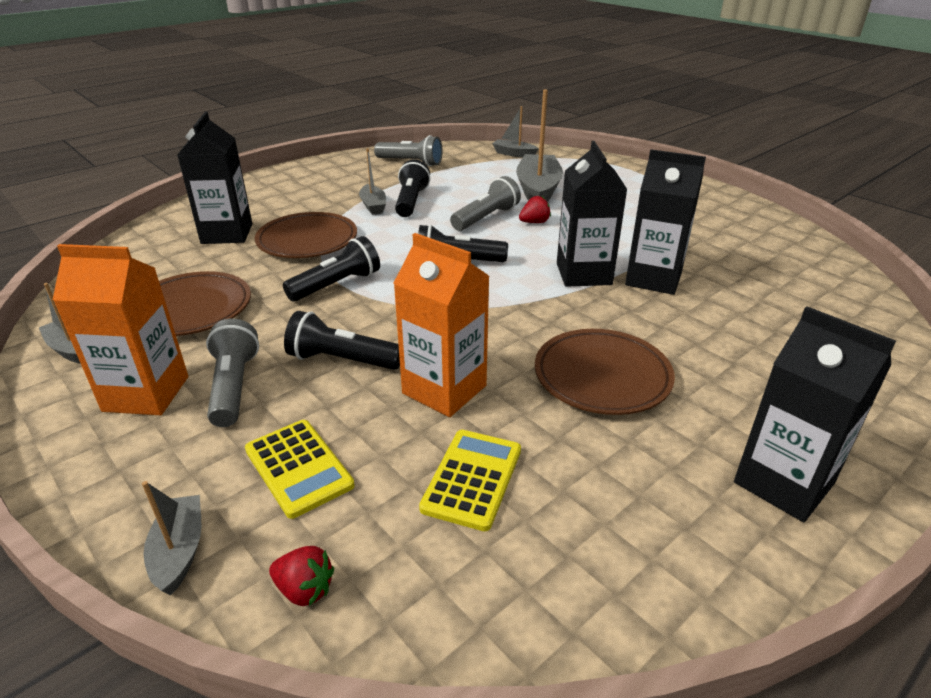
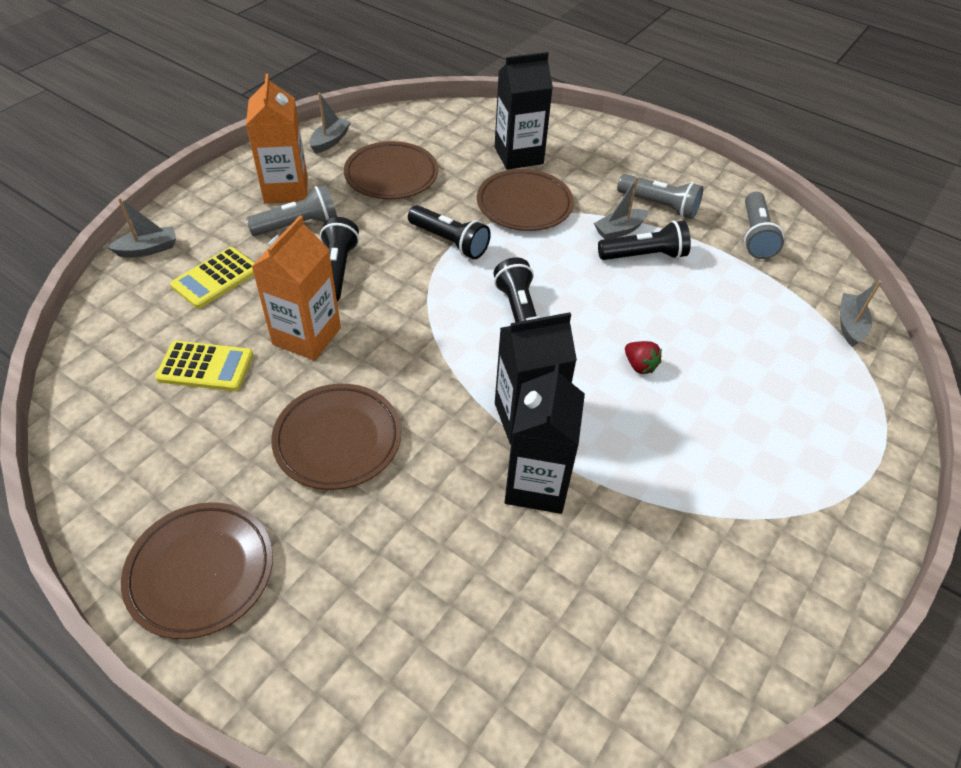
camera: 75 degrees right, 15 degrees up
red strawberry [269,546,334,606] -> none
grey flashlight [450,176,521,231] -> grey flashlight moved to [617,174,703,219]
grey boat [516,89,563,202] -> none
black carton [734,306,896,522] -> brown plate [121,502,273,639]

